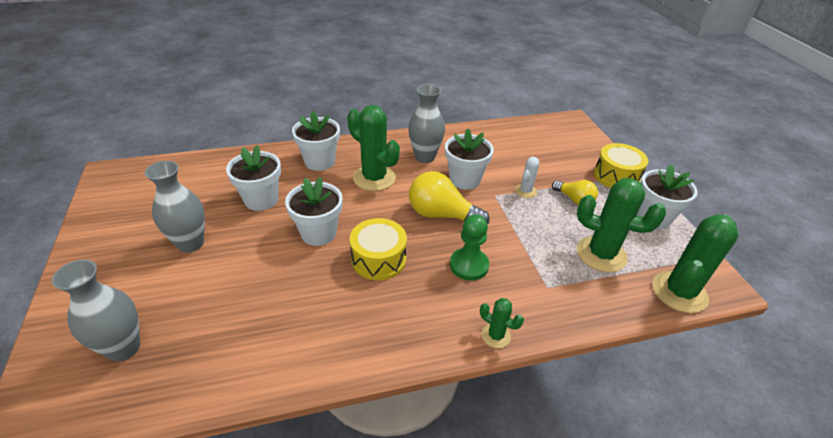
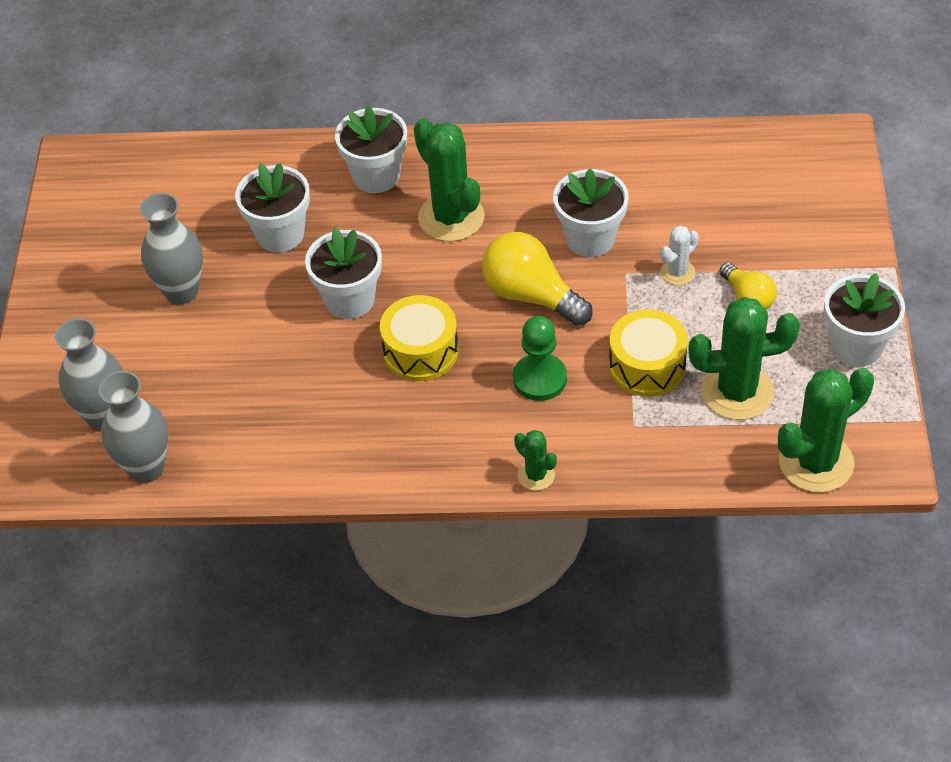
camera: 20 degrees right, 10 degrees up
grey vase [408,84,445,163] -> grey vase moved to [99,371,168,483]
green cactus [577,178,666,272] -> green cactus turned 45 degrees counterclockwise [688,297,800,420]
yellow drum [594,143,648,188] -> yellow drum moved to [609,309,688,397]

